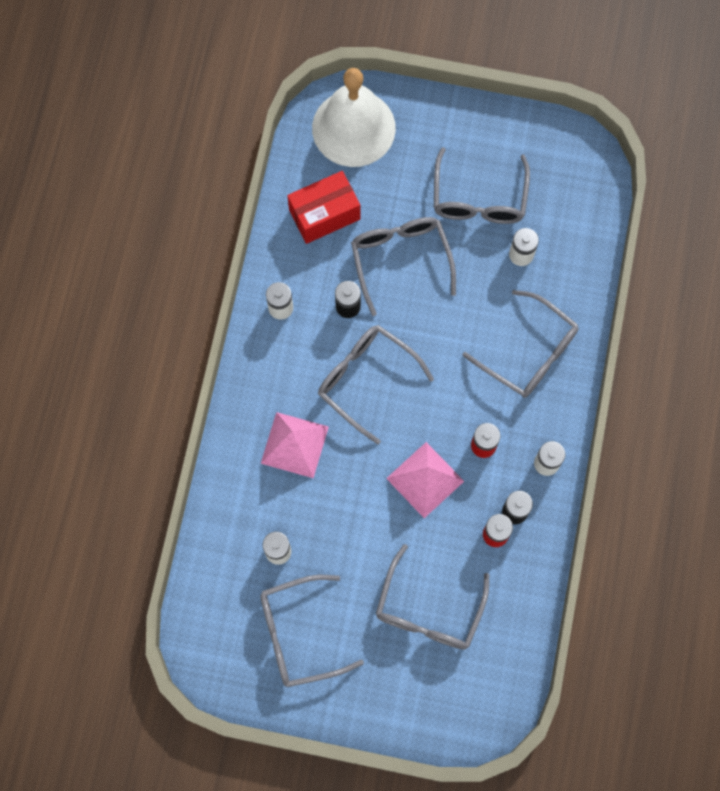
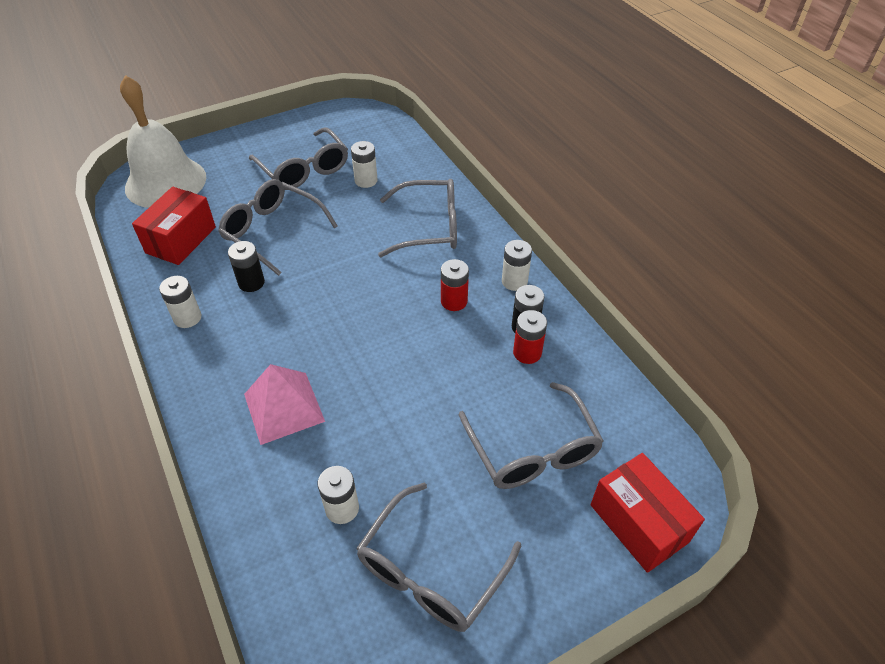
camera: 40 degrees left, 25 degrees down
grey glasses [318,325,434,445] -> none
pink pyramid [386,442,464,518] -> none
none -> red box [591,453,705,573]

